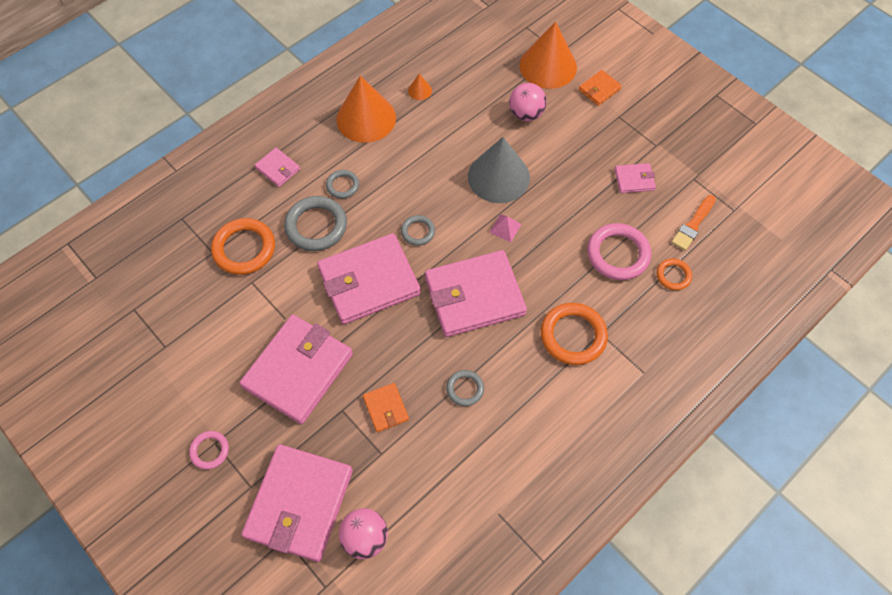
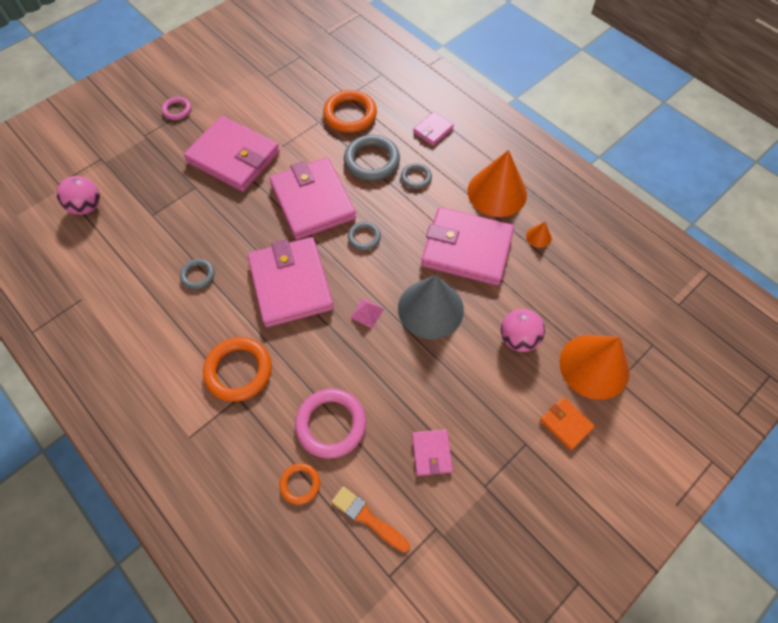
camera: 90 degrees right, 0 degrees up
pink wallet [241,444,353,562] -> pink wallet moved to [421,207,514,286]
orange wallet [363,383,409,432] -> none

